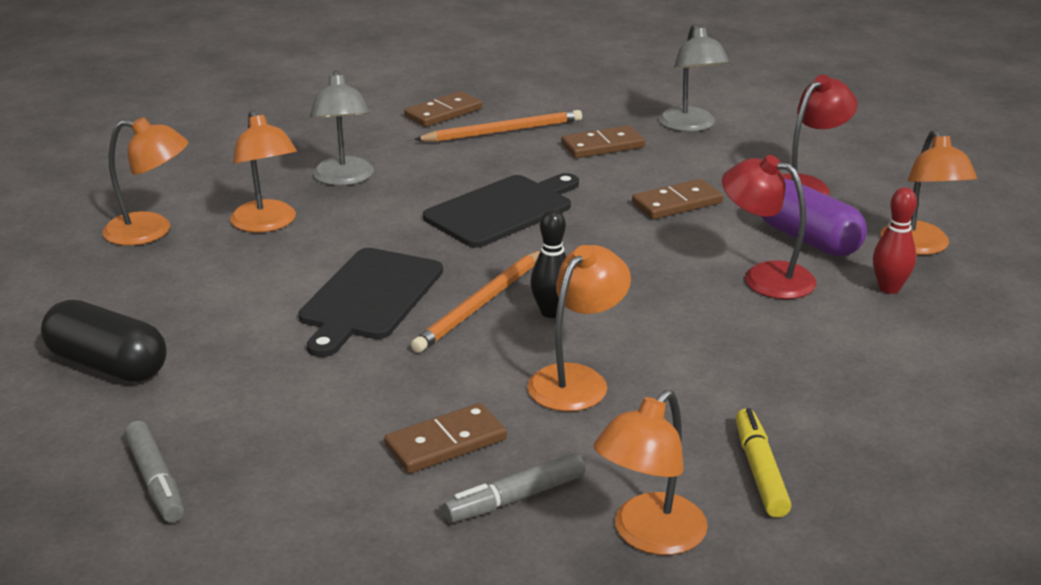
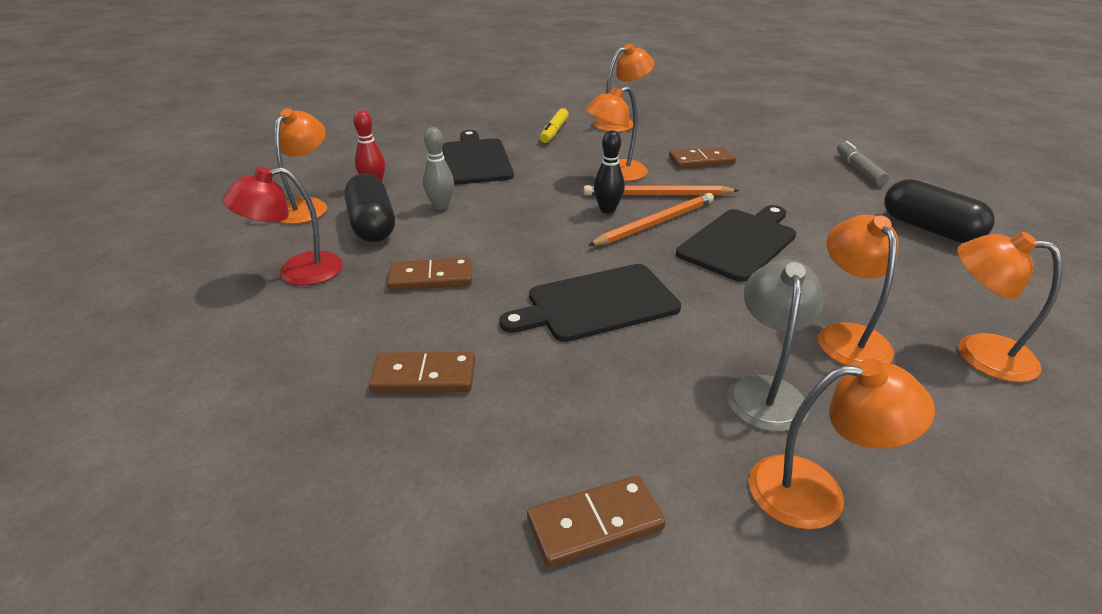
camera: 160 degrees left, 5 degrees up
orange pencil [414,110,582,142] -> orange pencil moved to [584,185,739,196]
grey marker [443,453,585,523] -> none
grey lamp [659,24,729,132] -> none
red lamp [722,155,816,299] -> grey bowling pin [423,127,454,210]
purple capsule [762,179,867,256] -> black capsule [344,174,395,242]
none -> black cutting board [442,130,514,185]
none -> orange lamp [749,359,935,530]

